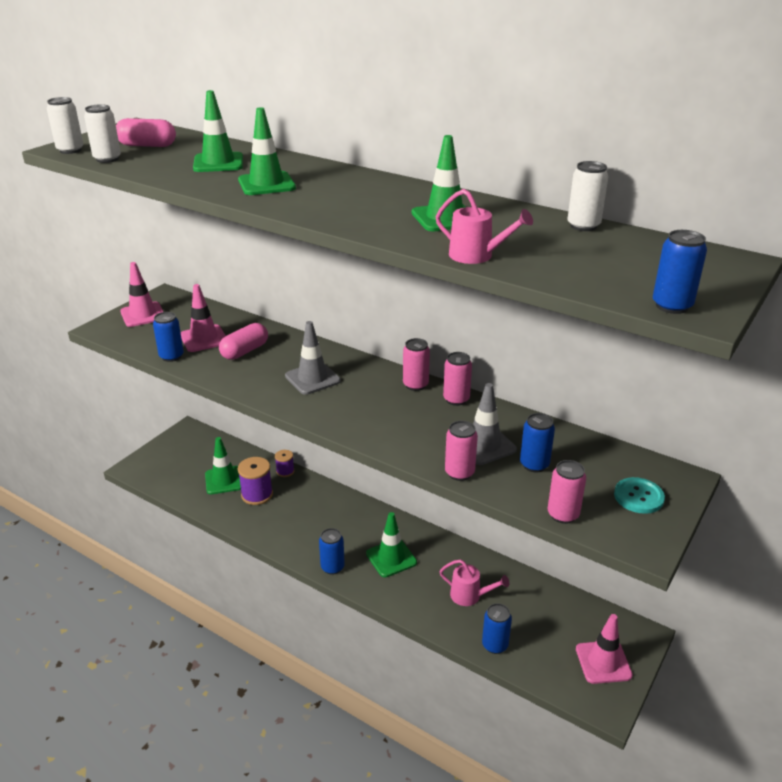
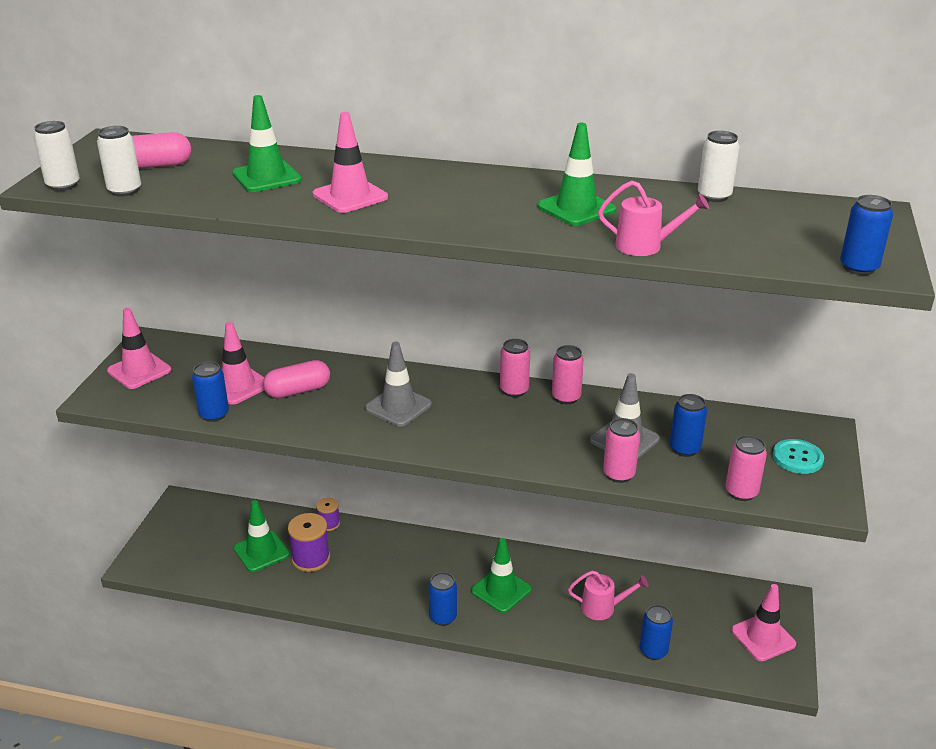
camera: 20 degrees left, 0 degrees up
pink capsule [219,323,268,360] -> pink capsule turned 45 degrees clockwise [263,360,330,398]
green traffic cone [238,107,296,195] -> pink traffic cone [313,112,388,213]

